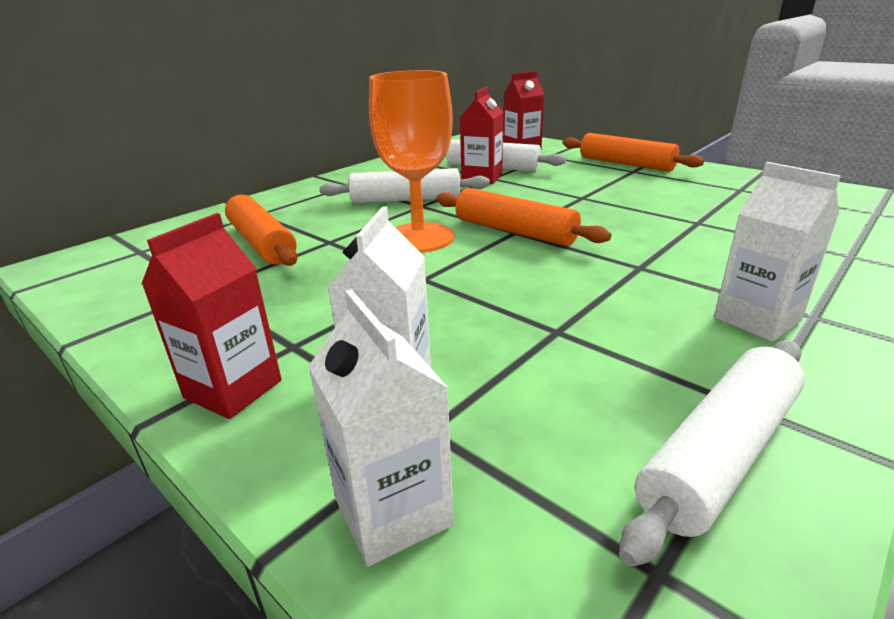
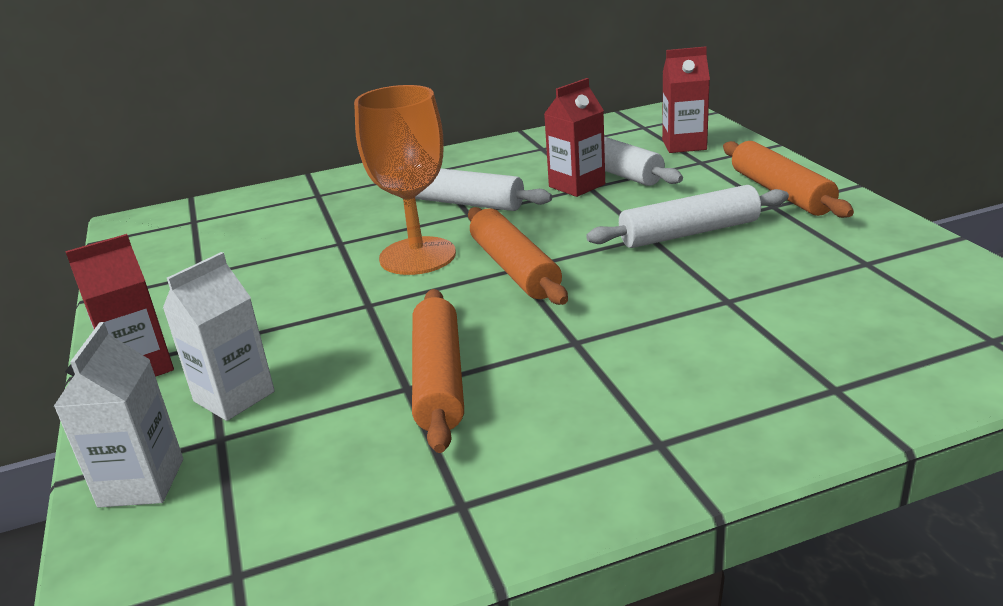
camera: 30 degrees right, 0 degrees up
orange rolling pin [225,195,298,266] -> orange rolling pin moved to [412,289,464,453]
white rolling pin [619,340,805,567] -> white rolling pin moved to [586,185,789,248]
white carton [714,162,841,342] -> none

